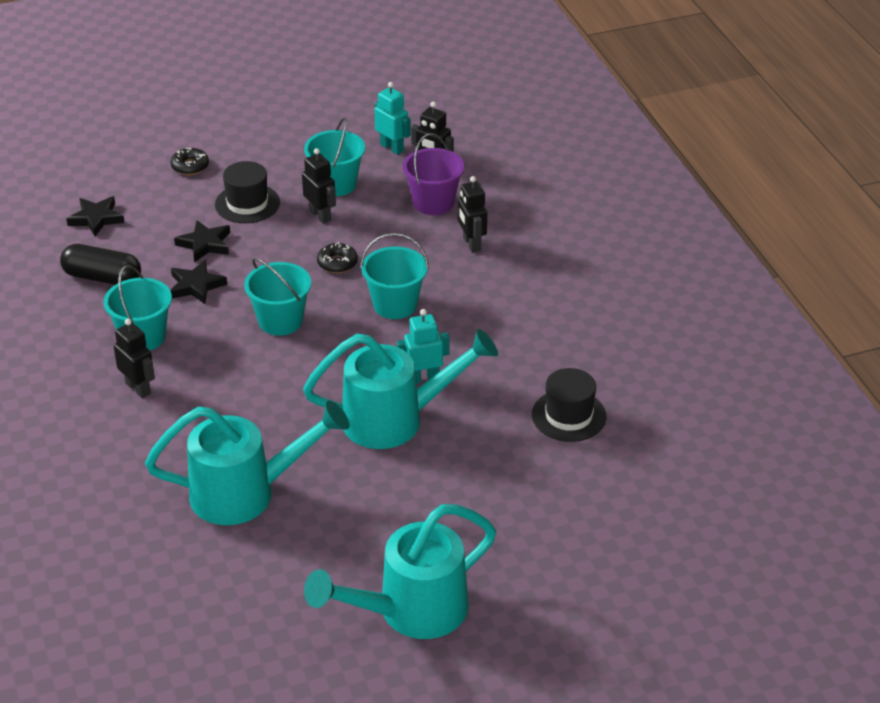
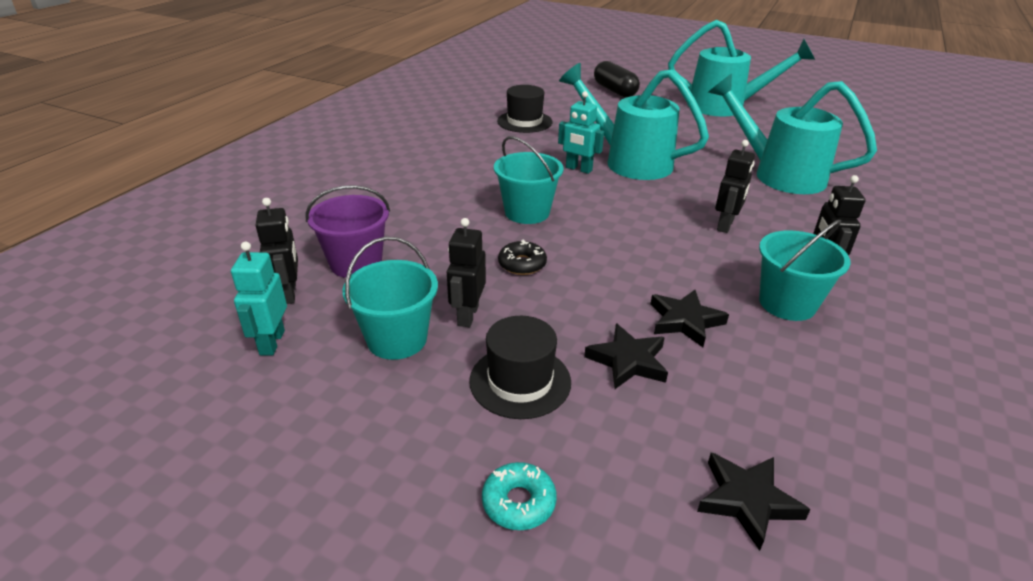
camera: 135 degrees left, 5 degrees down
black capsule [60,244,141,285] -> black capsule moved to [594,61,640,97]
black donut [171,148,209,175] -> turquoise donut [482,462,557,530]
turquoise bucket [244,258,311,336] -> none
black robot [458,176,487,253] -> black robot moved to [715,140,755,233]

